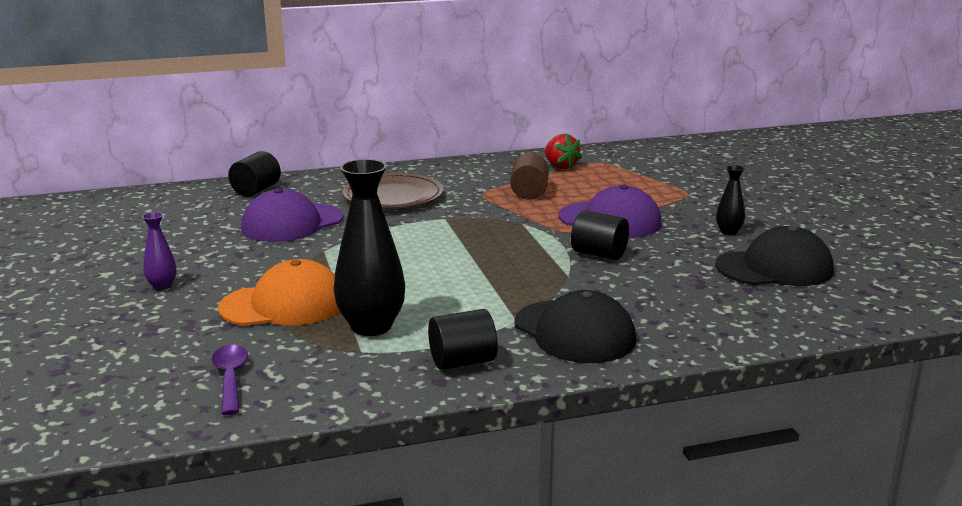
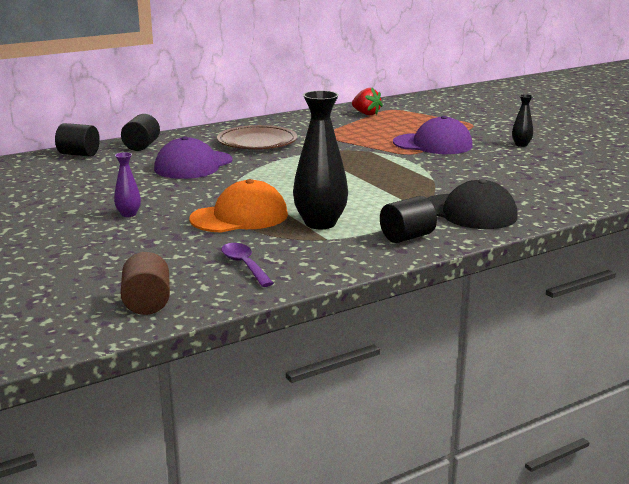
camera: 15 degrees left, 0 degrees up
brown cylinder [510,153,549,200] -> brown cylinder moved to [121,252,170,315]
black cylinder [571,210,629,260] -> black cylinder moved to [55,123,100,157]
black cap [715,226,834,286] -> none

